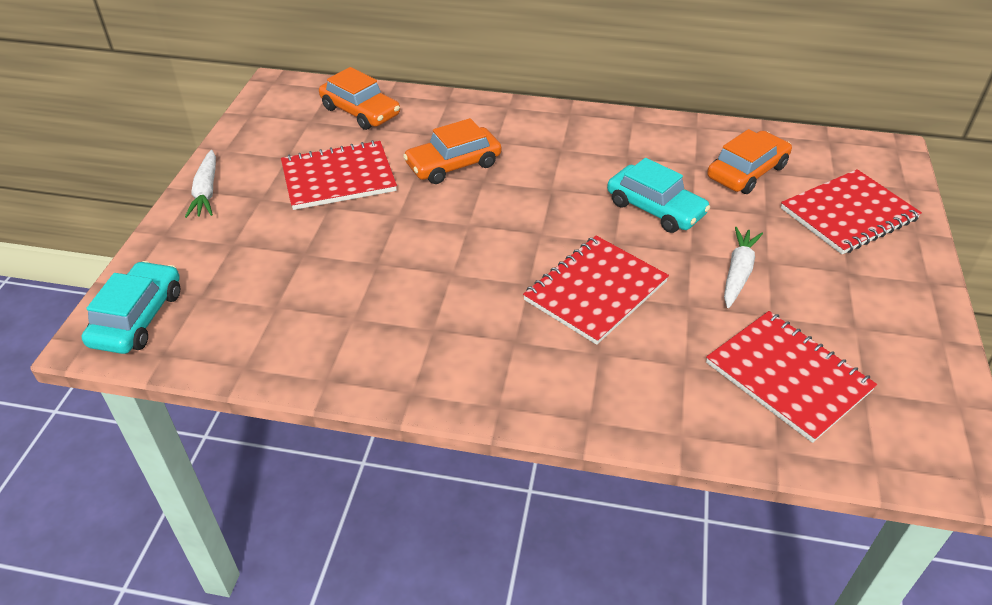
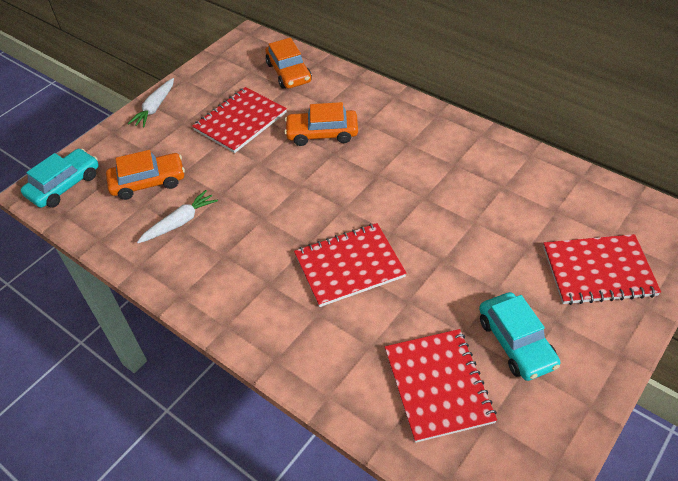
camera: 30 degrees right, 5 degrees up
red notebook [281,140,397,210] -> red notebook turned 60 degrees counterclockwise [192,87,287,153]
turquoise car [607,158,710,233] -> turquoise car moved to [479,292,560,381]
orange car [707,129,792,194] -> orange car moved to [106,150,185,200]
white carrot [724,227,763,308] -> white carrot moved to [137,190,218,243]

